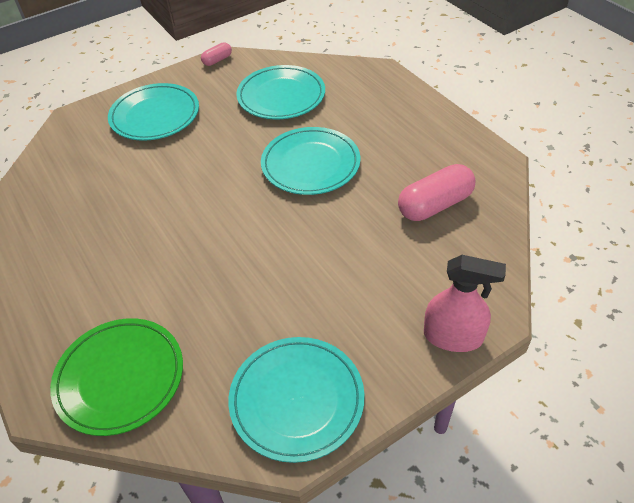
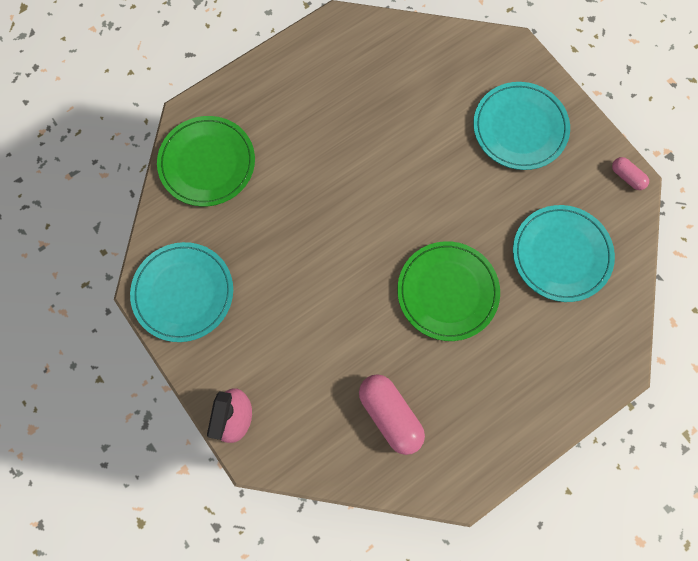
camera: 85 degrees right, 25 degrees up
turquoise plate [261,127,360,195] -> green plate [397,241,500,341]

